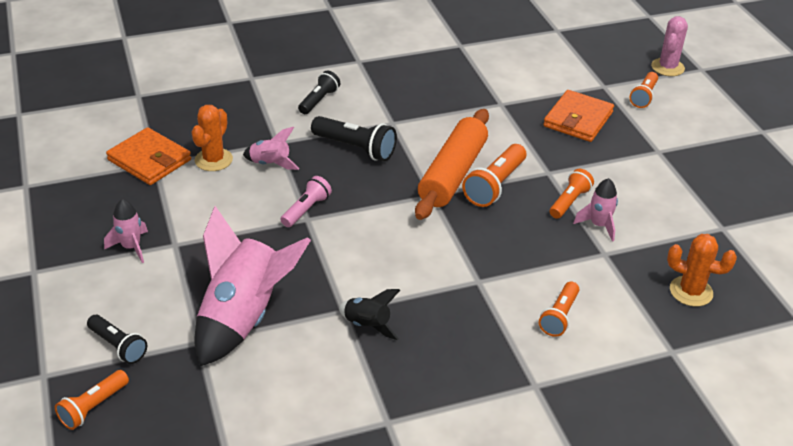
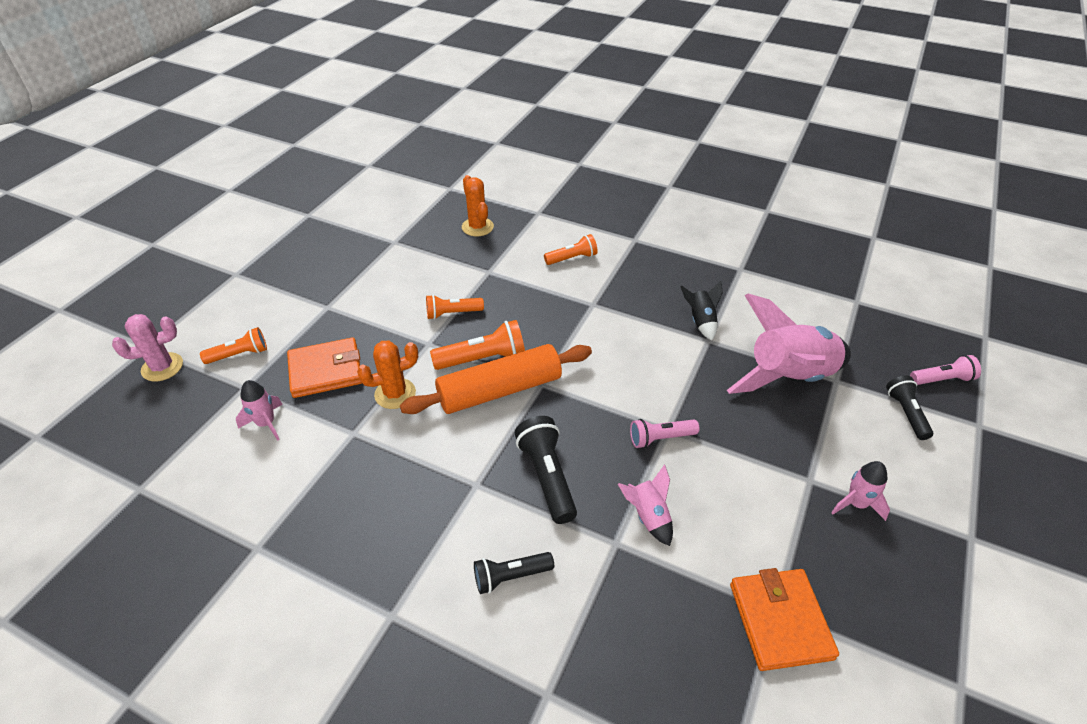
camera: 135 degrees left, 5 degrees up
orange flashlight [55,370,129,430] -> pink flashlight [910,355,981,385]
orange cactus [192,105,233,171] -> orange cactus moved to [357,341,418,409]
pink rocket [573,178,618,242] -> pink rocket moved to [236,380,283,440]

